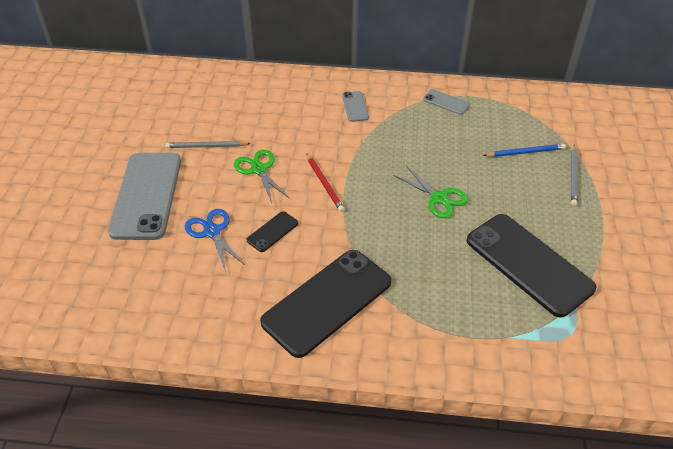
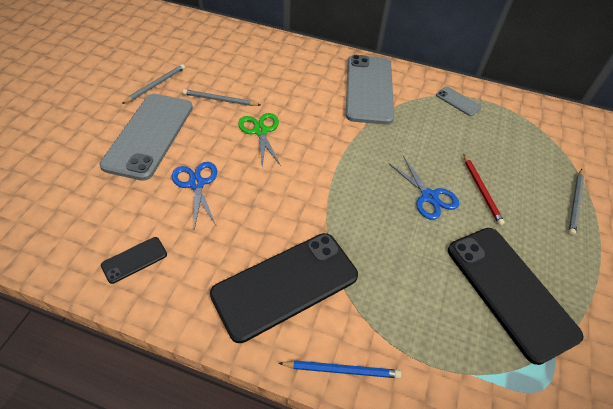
camera: 10 degrees right, 5 degrees up
black phone [246,211,298,252] -> black phone moved to [101,237,167,284]
red pencil [306,153,345,212] -> red pencil moved to [463,154,505,226]
grey phone [342,91,369,122] -> grey phone [346,55,394,125], size x2.30
green scissors [393,166,469,218] -> blue scissors [388,156,459,220]
blue pencil [483,144,566,157] -> blue pencil moved to [278,360,401,378]
none -> grey pencil [122,64,185,104]

